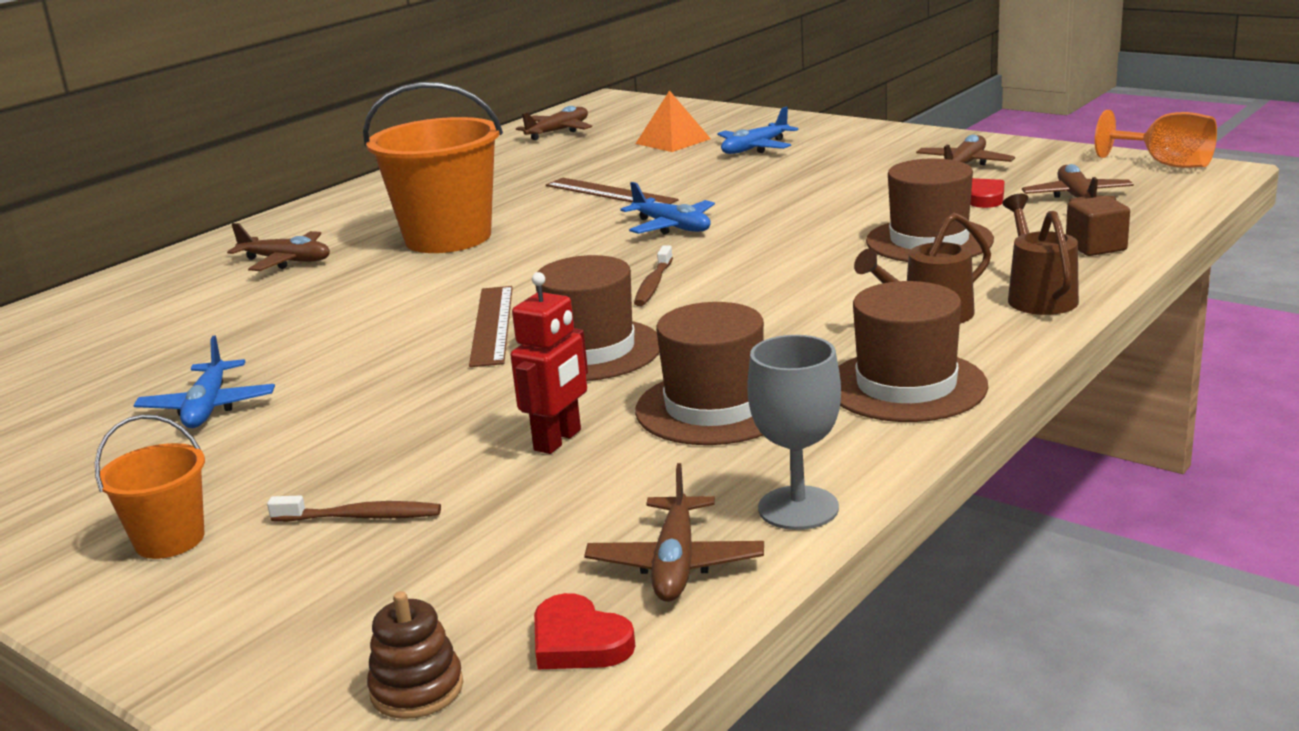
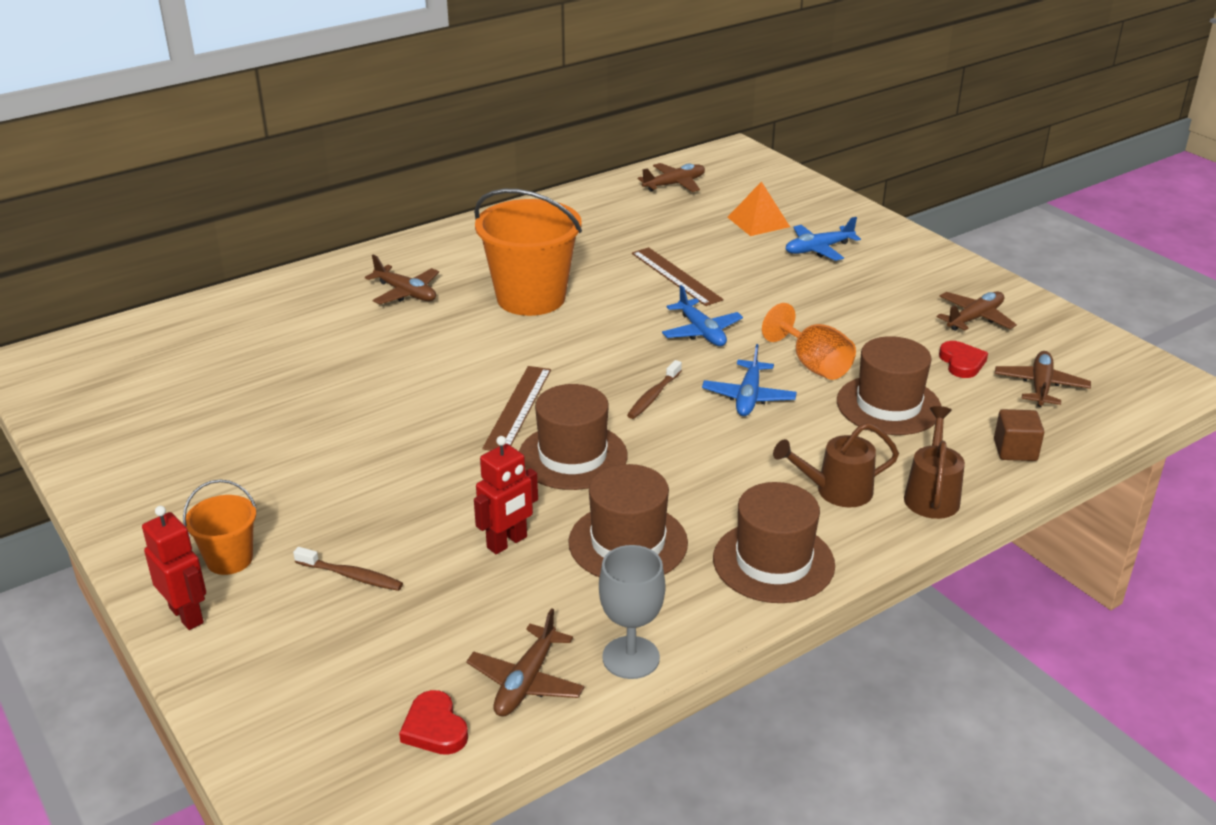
camera: 15 degrees right, 10 degrees up
blue plane [133,335,275,428] -> blue plane moved to [702,344,797,416]
brown stacking toy [367,591,463,719] -> none
orange goblet [1095,110,1217,168] -> orange goblet moved to [762,303,856,380]
none -> red robot [142,506,206,630]

